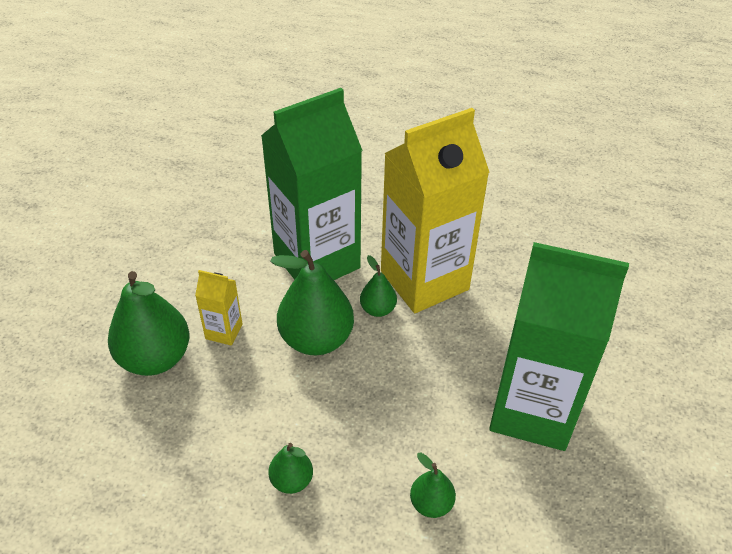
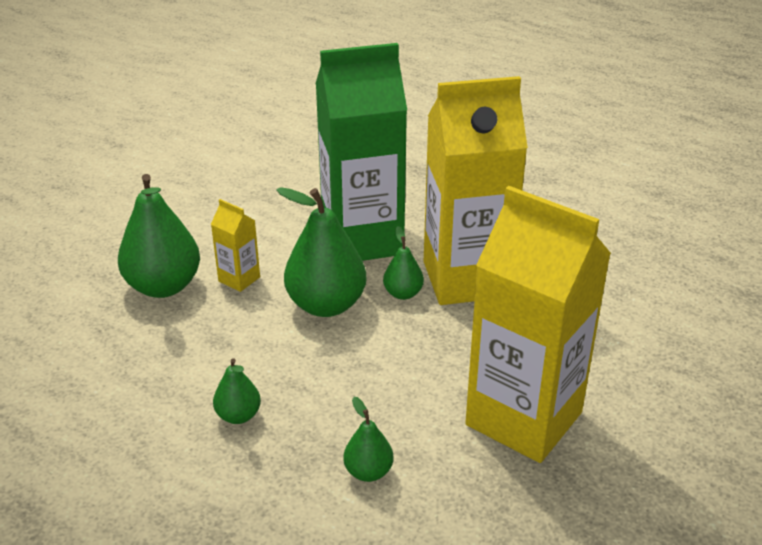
camera: 20 degrees right, 10 degrees down
green carton [489,242,629,451] -> yellow carton [465,186,611,463]

